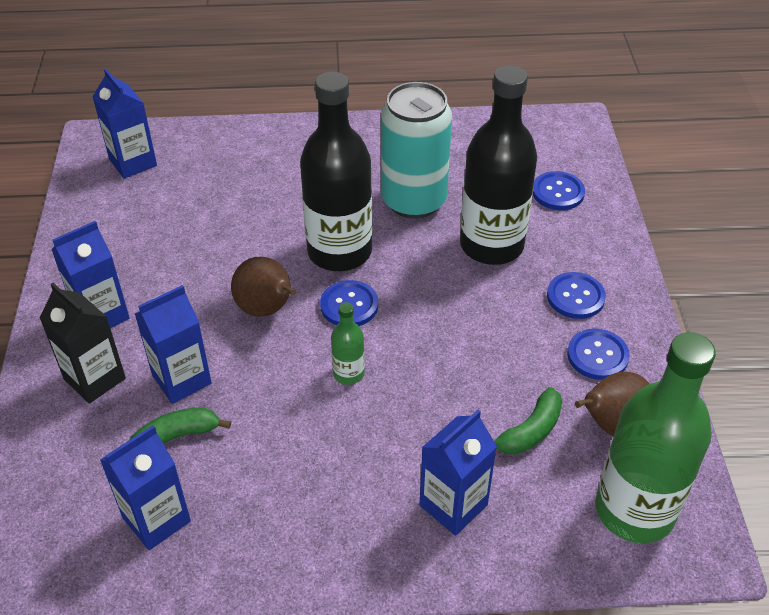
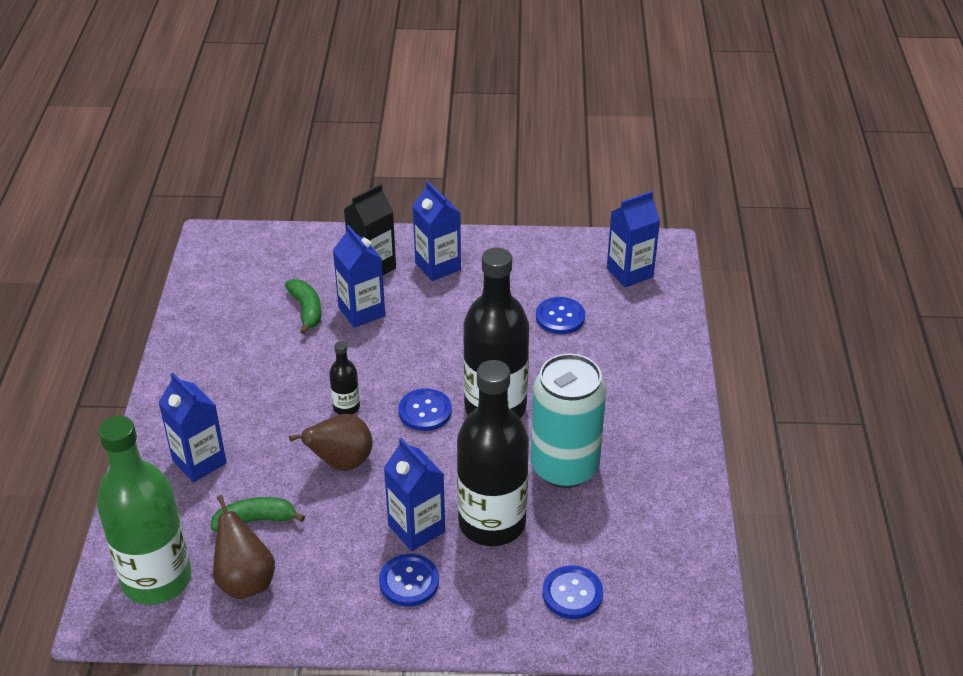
camera: 95 degrees right, 5 degrees down
blue carton [100,425,191,550] -> blue carton moved to [384,438,445,551]
brown pear [231,257,296,317] -> brown pear moved to [289,414,373,471]
green bottle [331,302,365,385] -> black bottle [329,342,360,415]
green banana [494,387,562,454] -> green banana turned 120 degrees clockwise [210,497,305,531]
blue button [567,328,630,380] -> blue button moved to [536,297,585,334]

